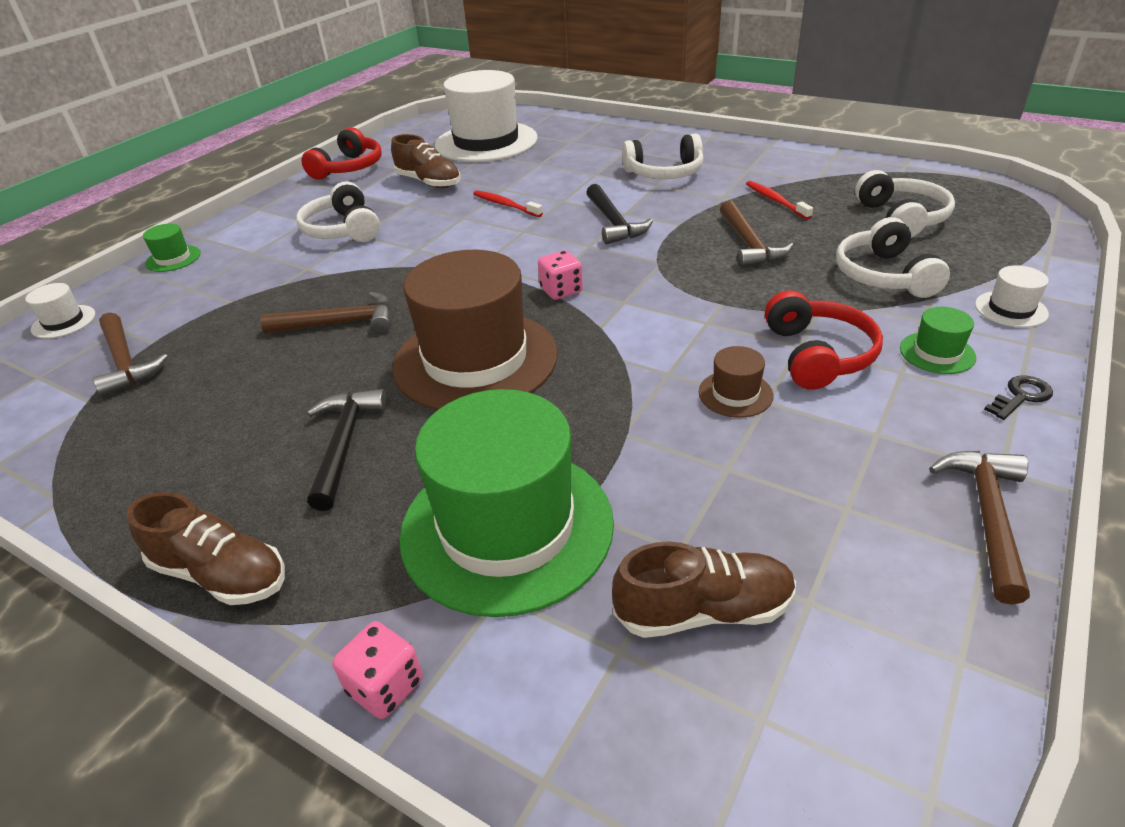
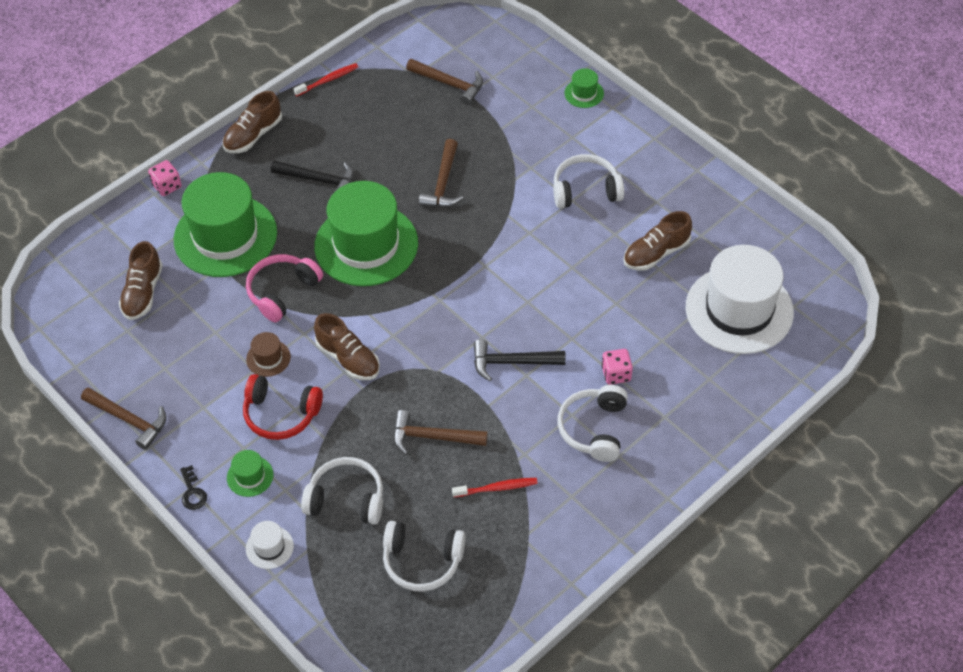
camera: 105 degrees right, 15 degrees up
white hat [25,283,96,339] -> none
brown hammer [93,312,168,397] -> brown hammer turned 135 degrees counterclockwise [406,59,483,105]
red headphones [301,127,382,180] -> none
brown hat [392,250,558,410] -> green hat [314,181,418,286]
red toothbrush [473,190,543,217] -> red toothbrush moved to [294,63,358,96]
pink dice [538,250,583,300] -> pink dice moved to [602,349,633,385]
none -> pink headphones [246,254,323,322]
none -> brown shoe [314,313,380,380]

